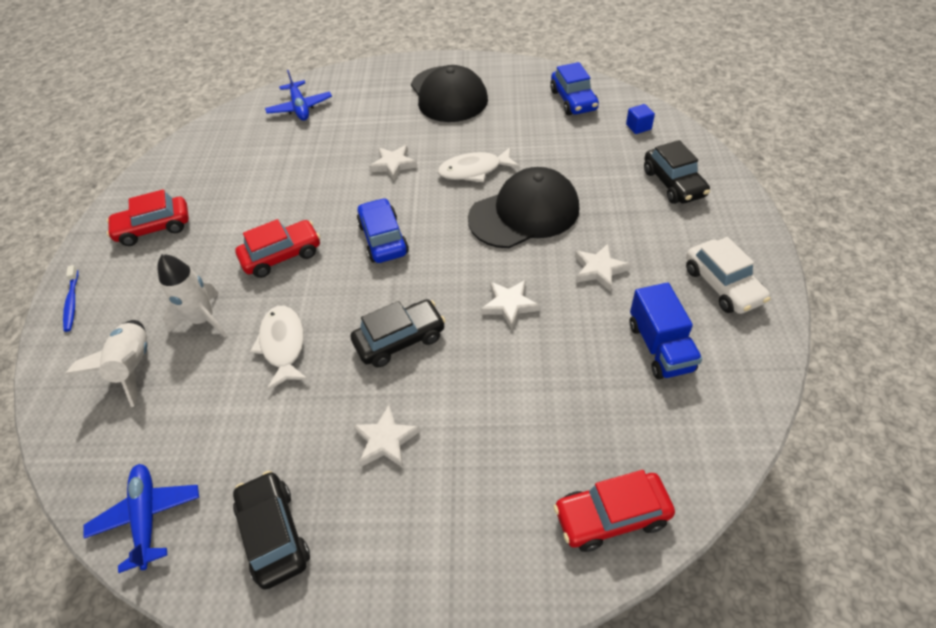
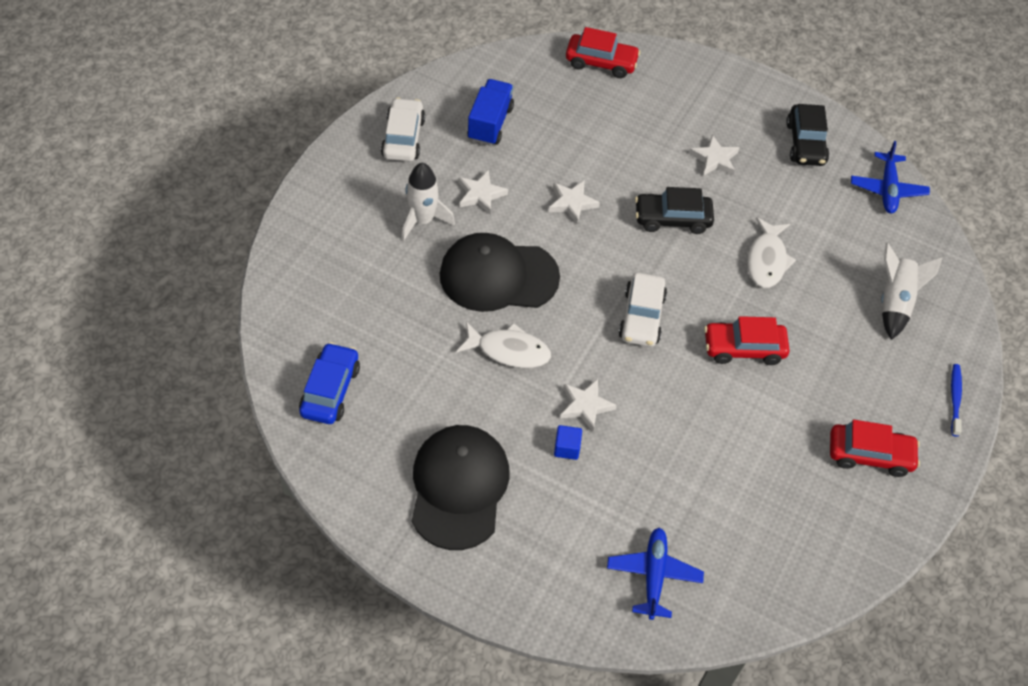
camera: 160 degrees left, 5 degrees up
white rocket [158,254,227,337] -> white rocket moved to [402,163,455,241]
blue car [357,198,409,263] -> white car [619,273,667,347]
blue cube [626,104,655,134] -> blue cube moved to [554,425,582,460]
black car [644,140,710,204] -> none

